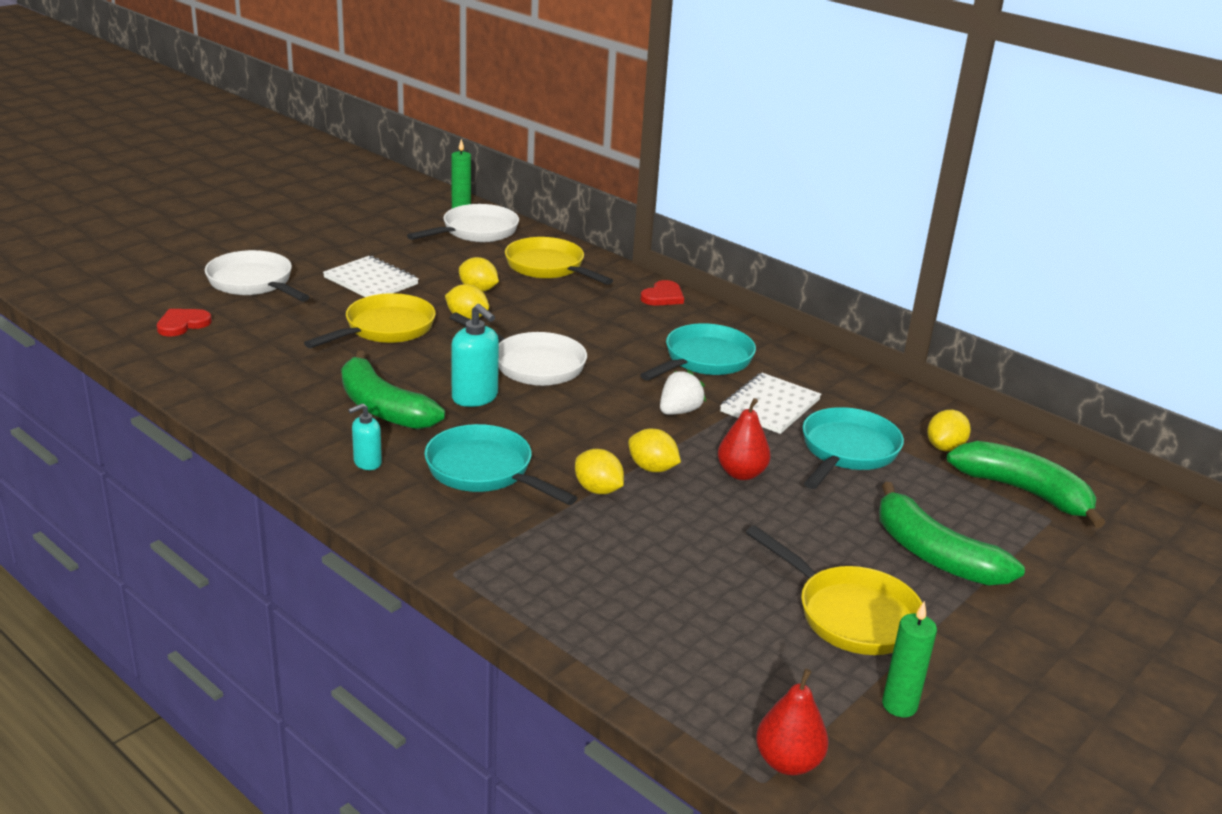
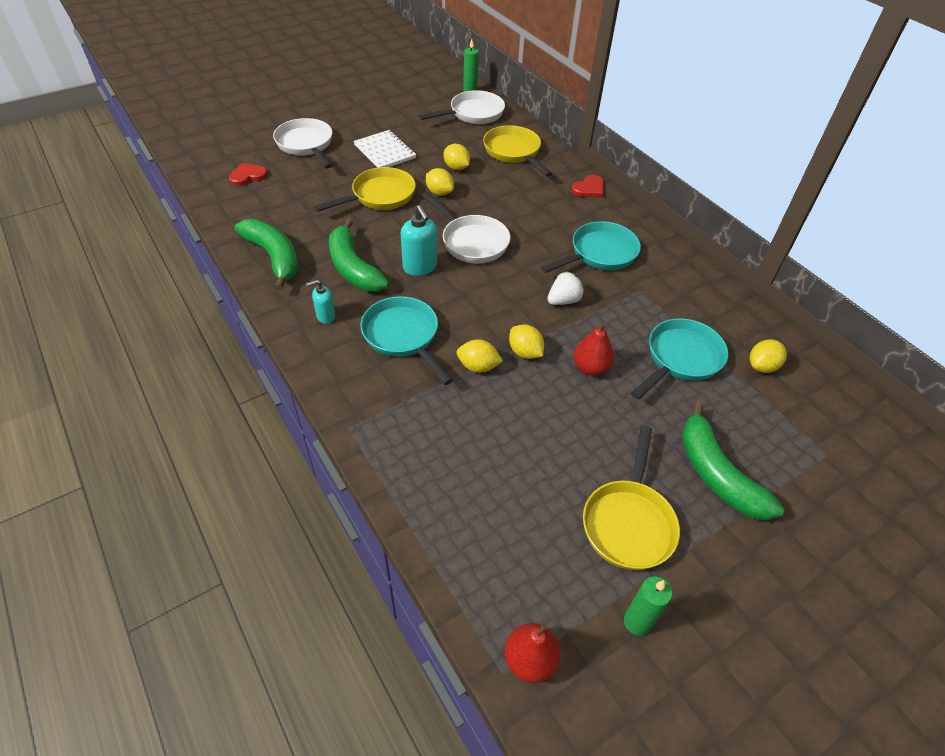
camera: 15 degrees right, 20 degrees up
yellow lemon [575,449,624,494] -> yellow lemon turned 45 degrees counterclockwise [456,339,503,373]
white notebook [720,373,821,434] -> none
yellow pan [746,526,922,655] -> yellow pan turned 45 degrees clockwise [583,426,680,570]
green banana [947,441,1105,528] -> green banana moved to [235,219,298,291]

